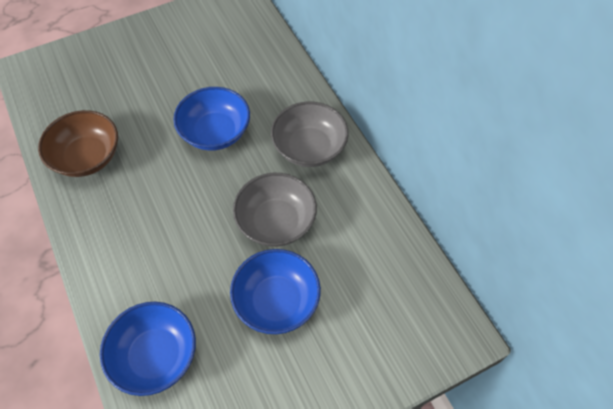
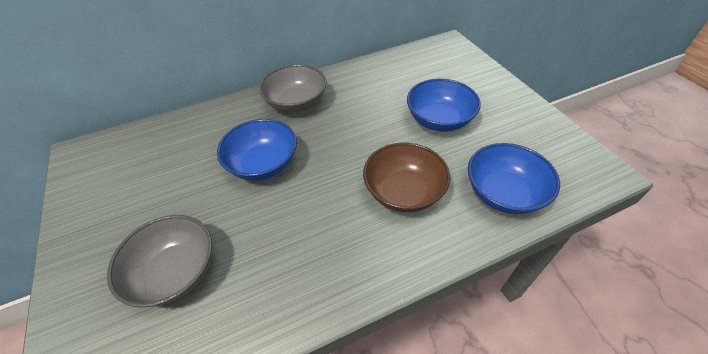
camera: 85 degrees left, 10 degrees down
brown bowl [38,110,118,177] -> brown bowl moved to [363,143,450,212]
grey bowl [233,173,317,247] -> grey bowl moved to [107,215,212,307]

